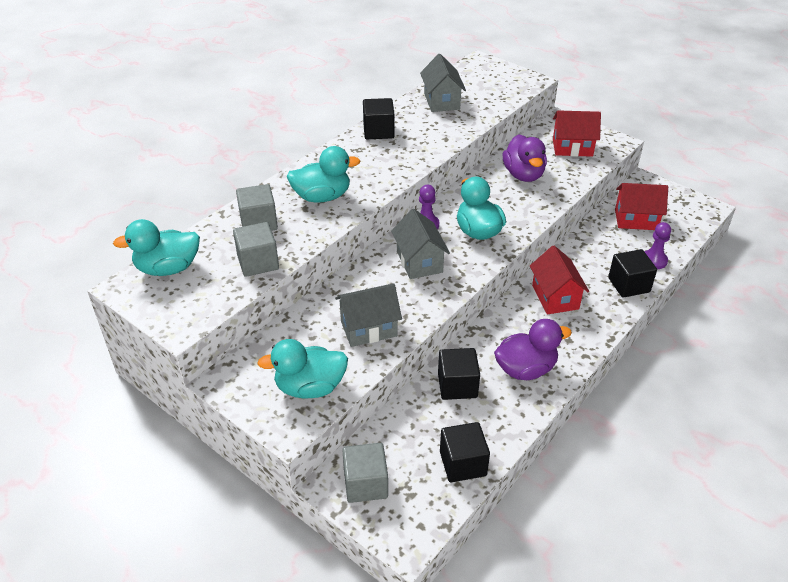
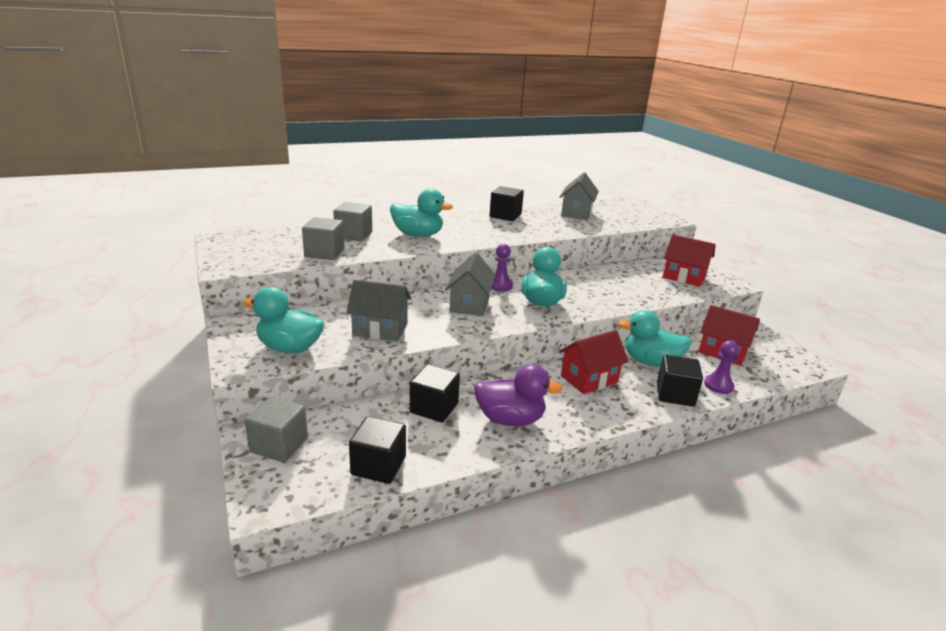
camera: 25 degrees right, 15 degrees down
turquoise duck [113,219,200,276] -> turquoise duck moved to [618,310,692,367]
purple duck [503,135,547,182] -> none
red house [530,246,589,315] -> red house turned 45 degrees clockwise [559,330,629,394]

